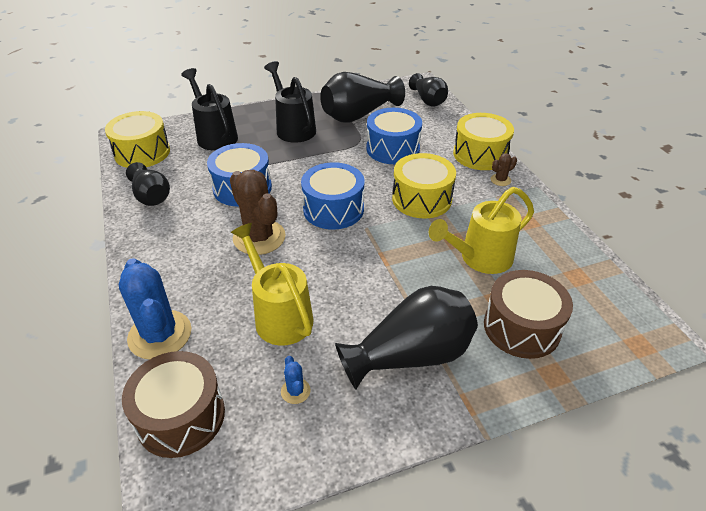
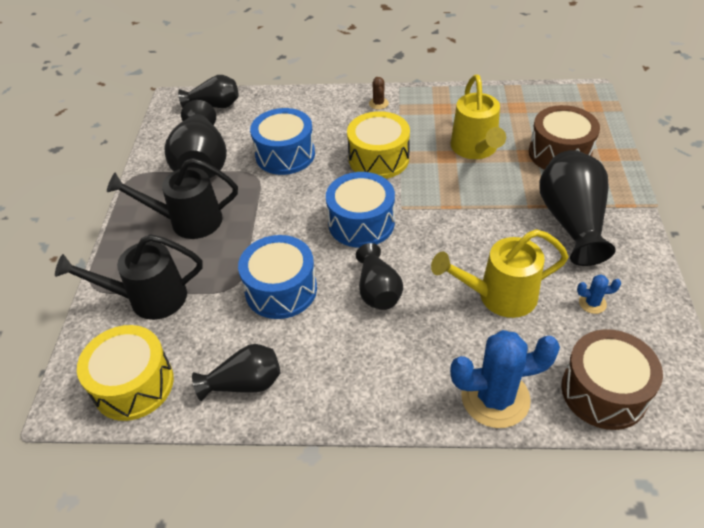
camera: 65 degrees left, 5 degrees up
brown cactus [230,169,286,255] -> black vase [356,243,403,310]
yellow drum [453,113,514,170] -> none

